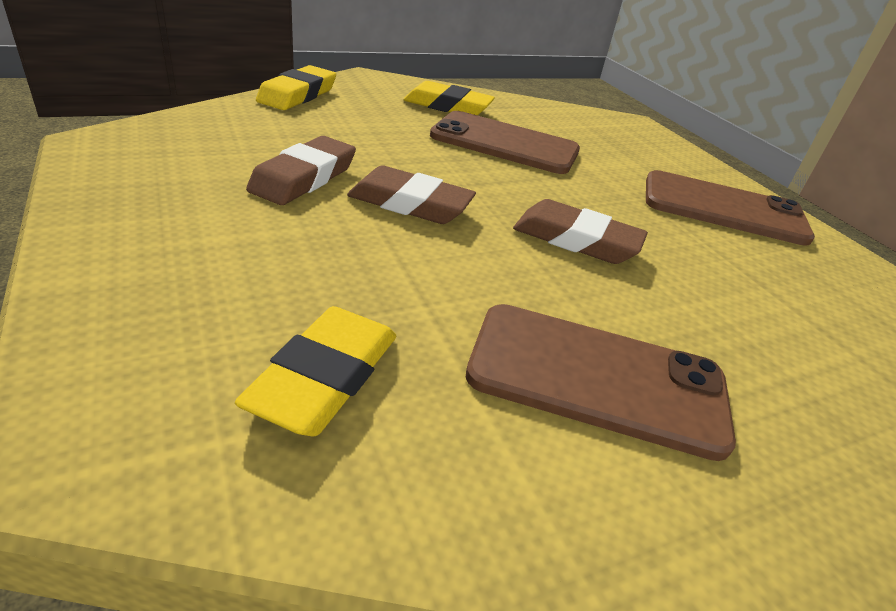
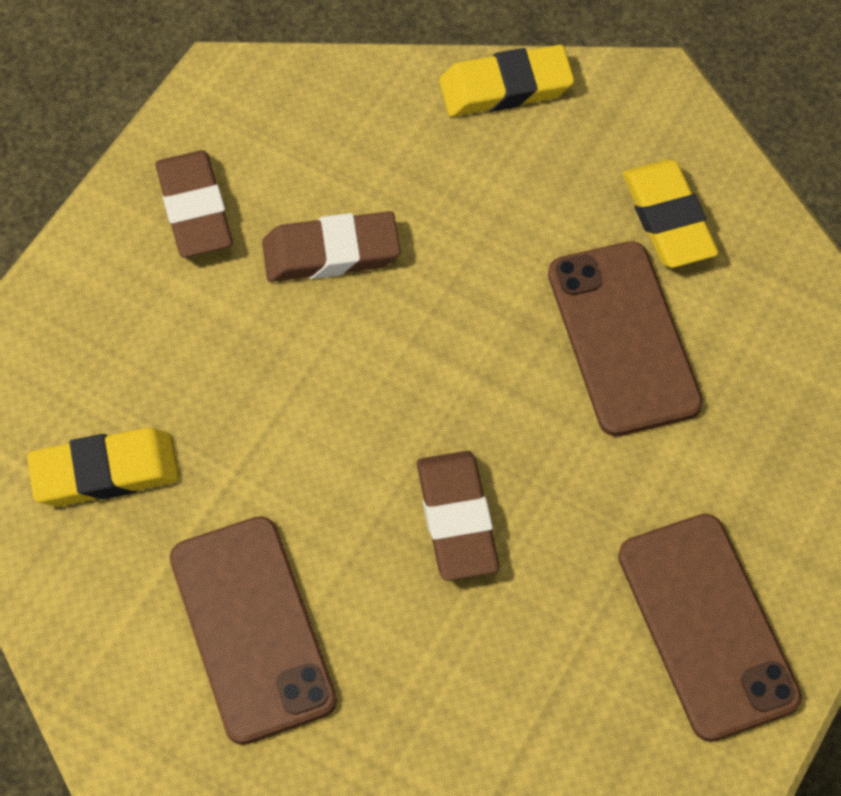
camera: 60 degrees right, 25 degrees up
brown eraser [347,165,476,224] -> brown eraser moved to [155,150,233,258]

